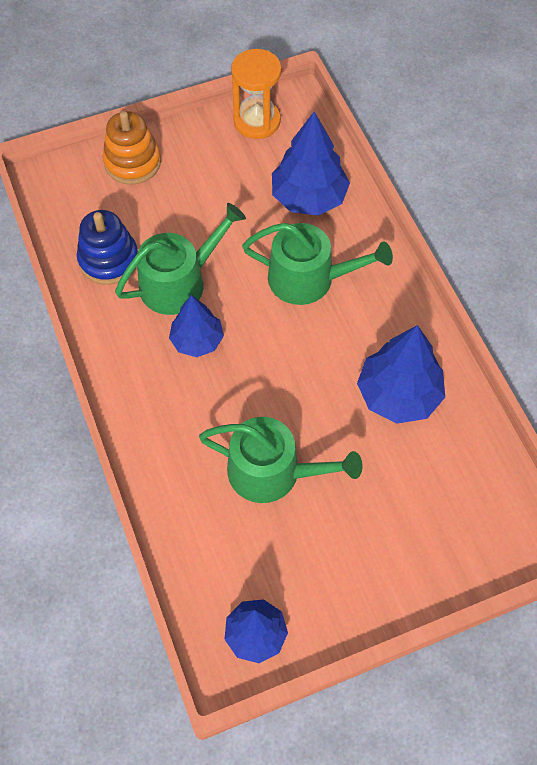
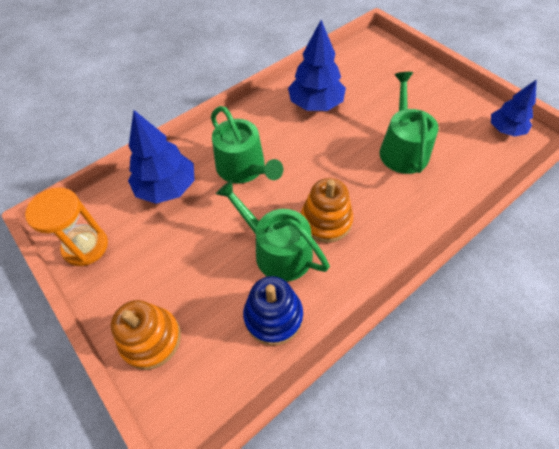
camera: 105 degrees left, 5 degrees down
blue tree [169,295,224,357] -> orange stacking toy [301,178,353,243]
green watering can [242,223,393,305] -> green watering can turned 150 degrees clockwise [211,106,283,184]

